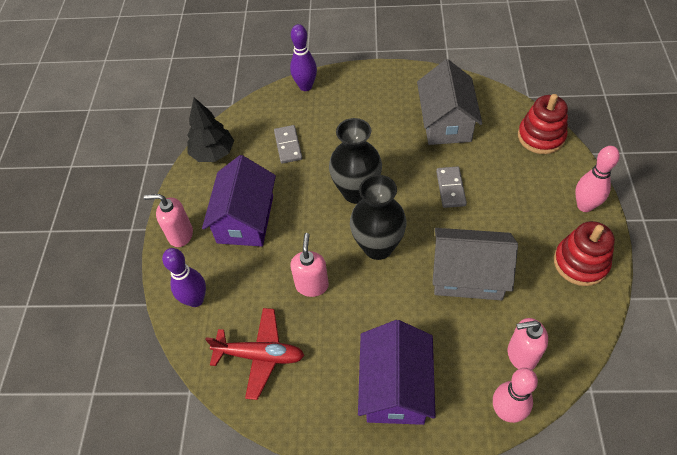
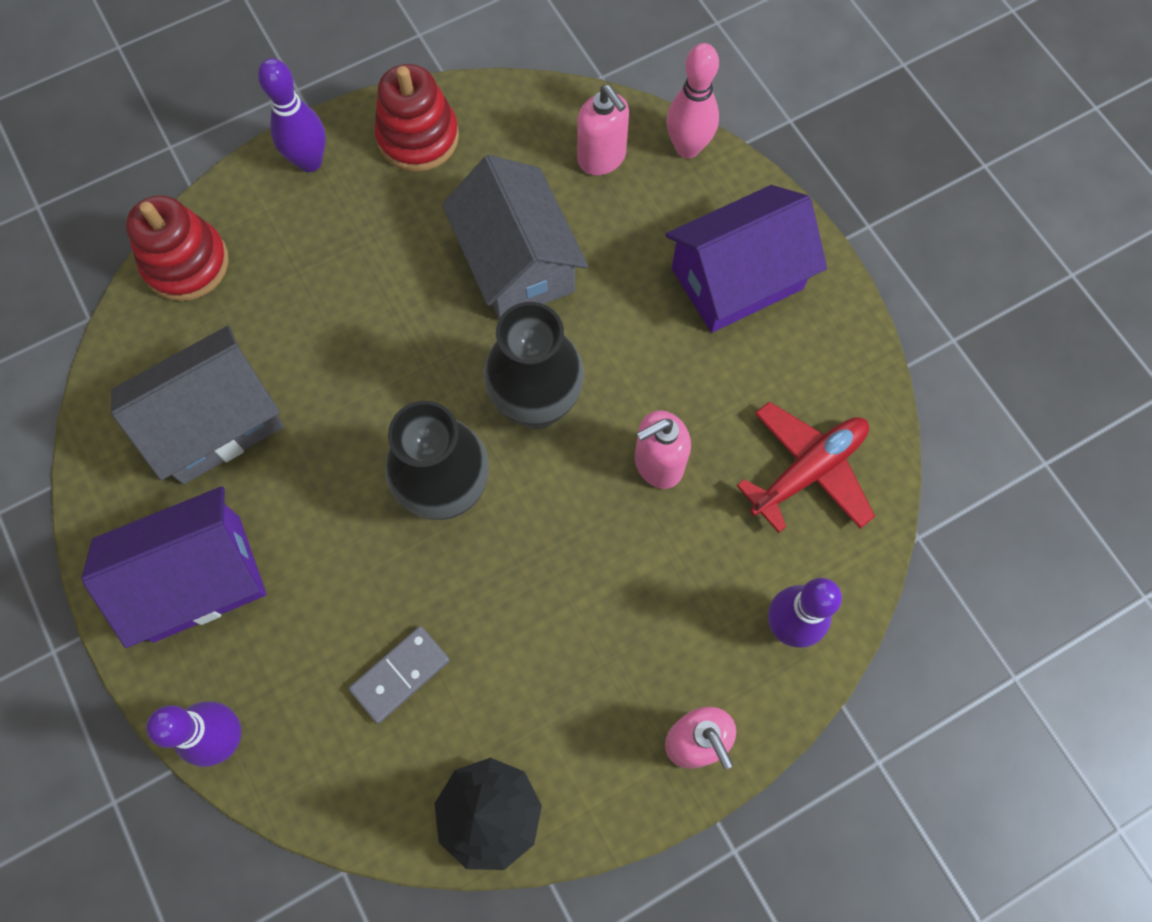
camera: 125 degrees left, 15 degrees up
purple house [202,155,276,247] -> purple house moved to [81,486,266,648]
red plane [205,308,305,400] -> red plane turned 75 degrees clockwise [736,402,875,533]
grey domino [436,166,467,208] -> none
pink bowling pin [575,146,620,212] -> purple bowling pin [258,58,326,172]

